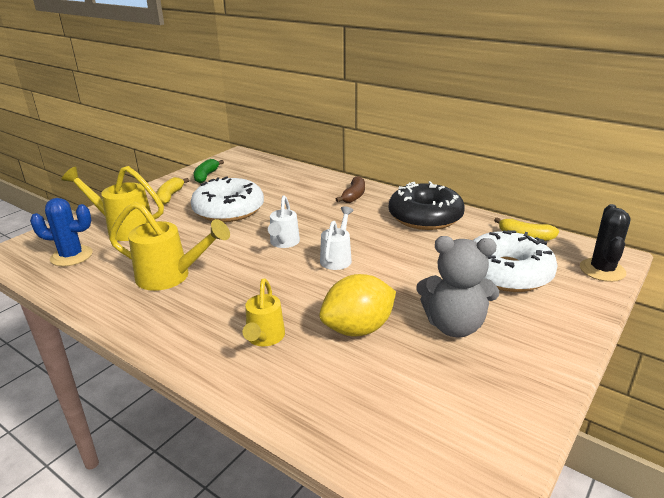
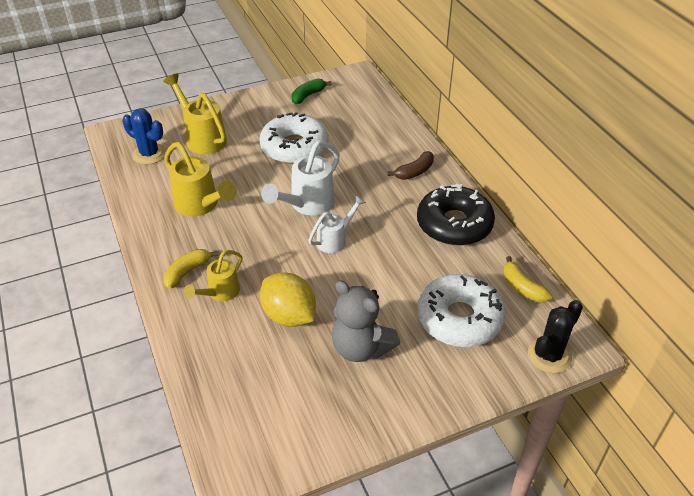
camera: 30 degrees right, 15 degrees up
yellow banana [156,177,189,205] -> yellow banana moved to [163,249,218,289]
white watering can [268,196,300,248] -> white watering can [261,140,340,216], size x1.58
yellow lemon [319,274,396,336] -> yellow lemon turned 45 degrees clockwise [260,272,316,327]

